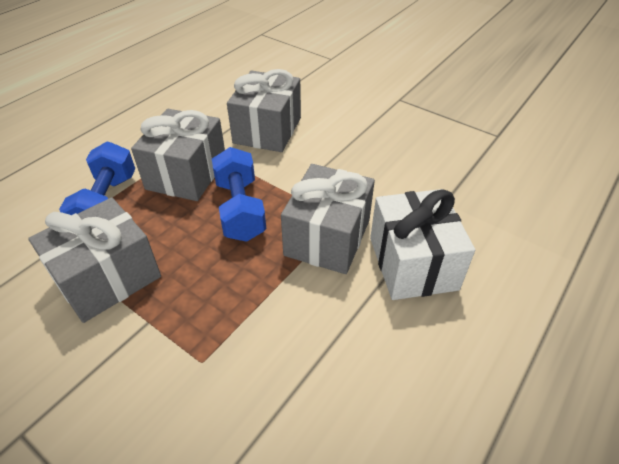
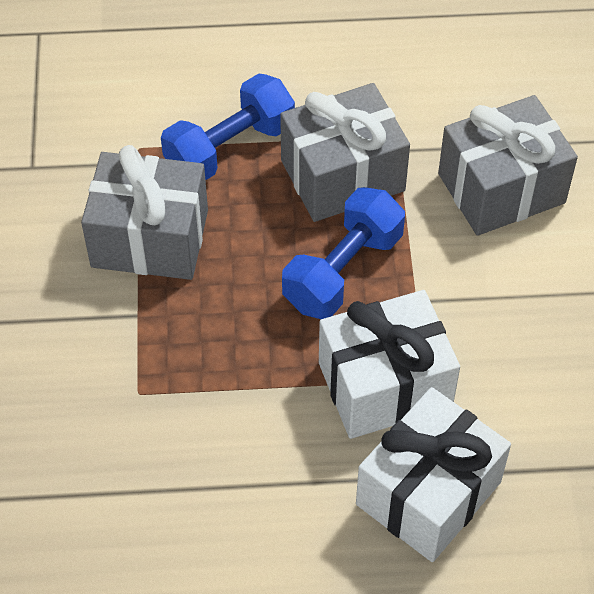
camera: 50 degrees right, 10 degrees up
grey gift [281,164,375,274] -> white gift [319,290,460,439]

